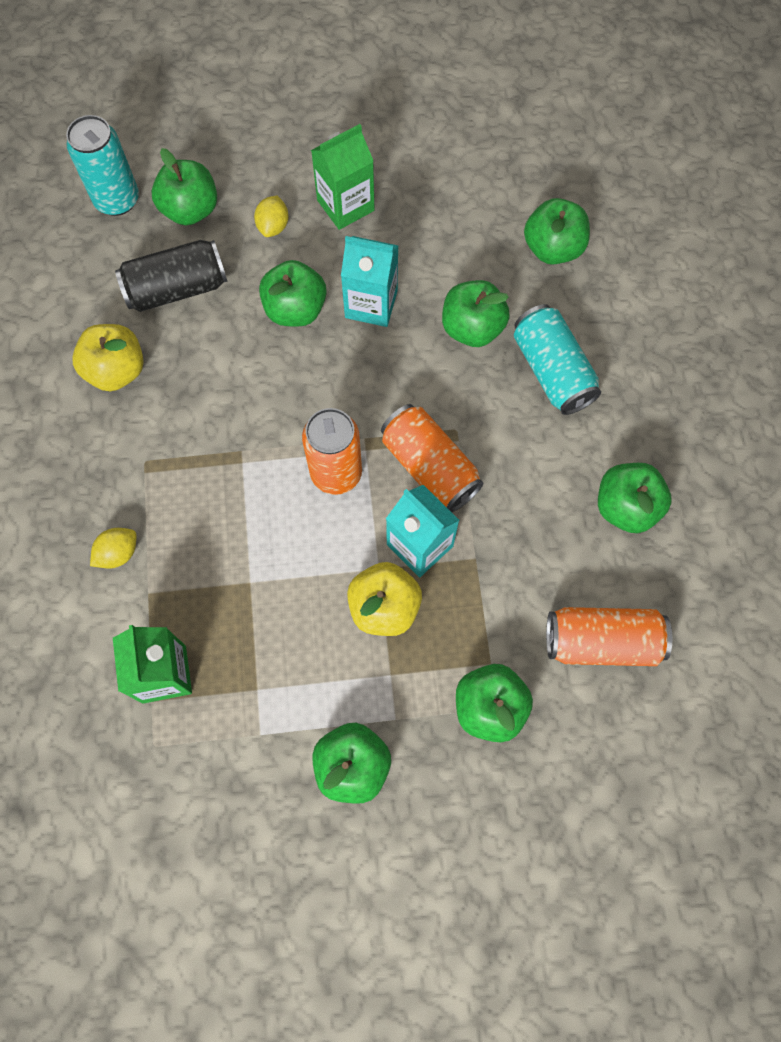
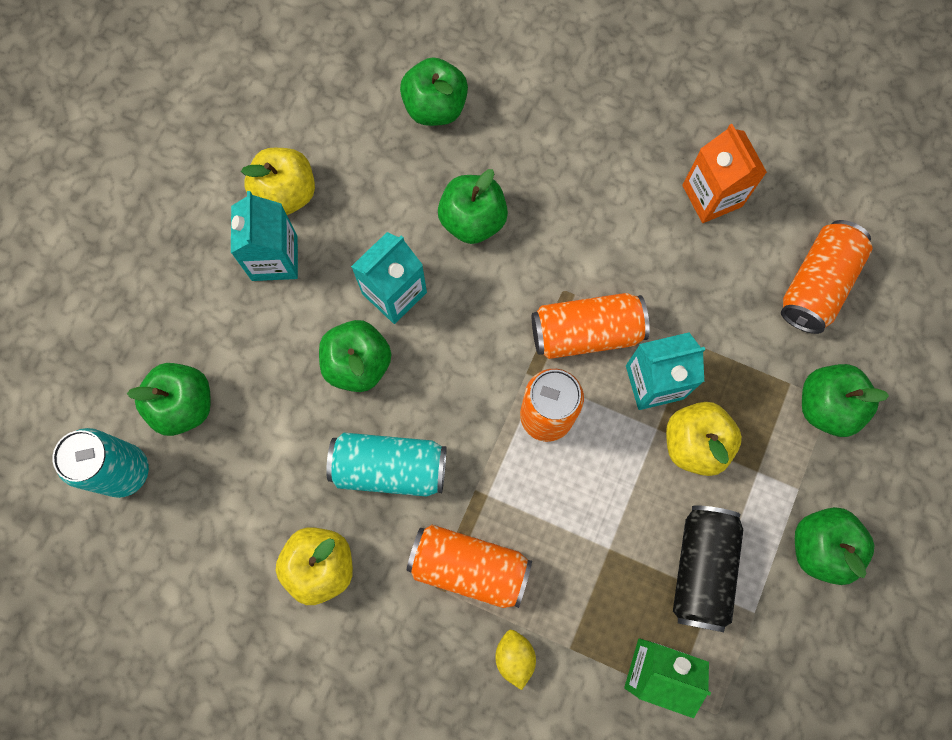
camera: 60 degrees left, 5 degrees up
black can [115,240,227,312] -> black can moved to [673,505,743,632]
yellow lemon [254,196,288,237] -> none
green carton [311,124,375,230] -> turquoise carton [231,191,298,281]
turquoise can [514,304,601,415] -> turquoise can moved to [326,433,447,497]
green apple [598,463,672,533] -> orange carton [682,124,767,223]
none -> yellow apple [241,148,315,215]
none -> orange can [407,525,532,608]

